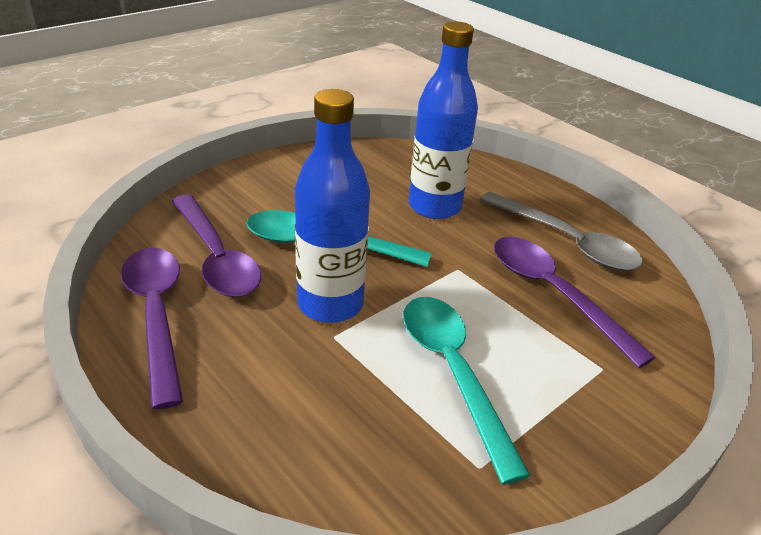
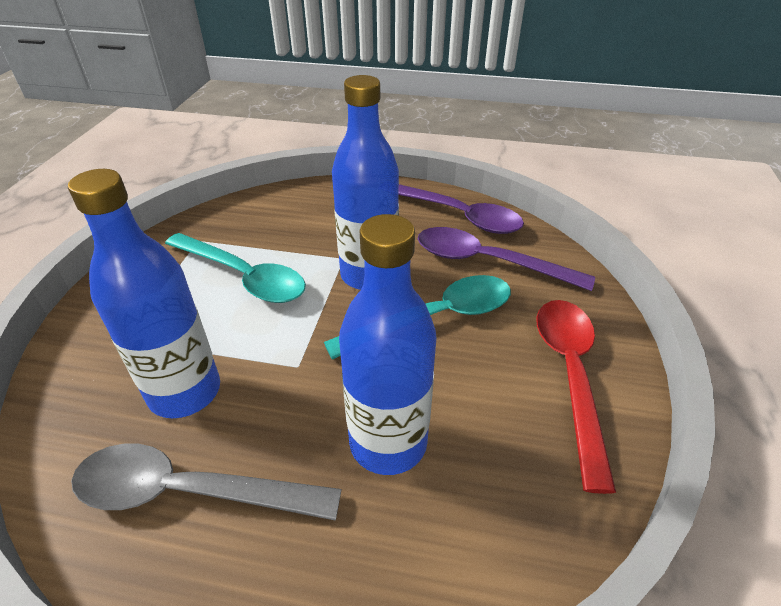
camera: 145 degrees right, 5 degrees up
purple spoon [494,237,656,368] -> blue bottle [68,169,220,418]
none -> red spoon [537,300,616,494]

